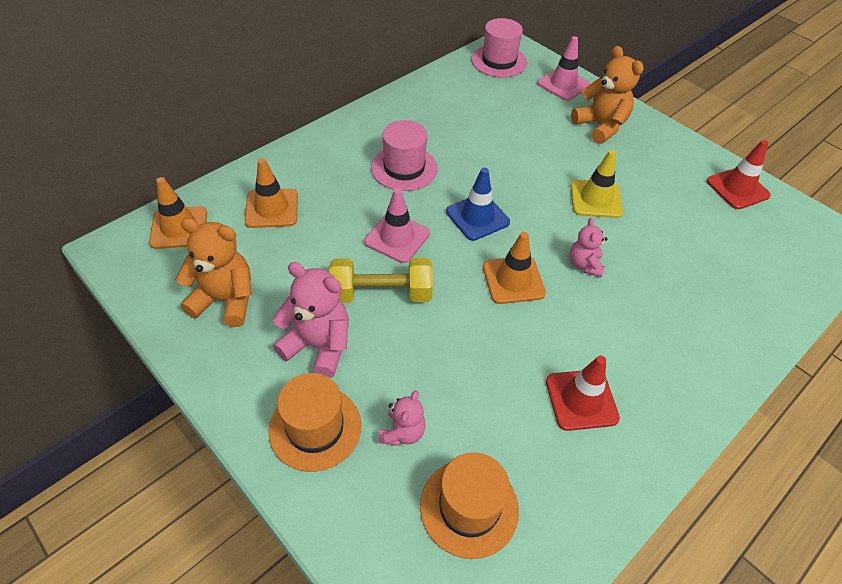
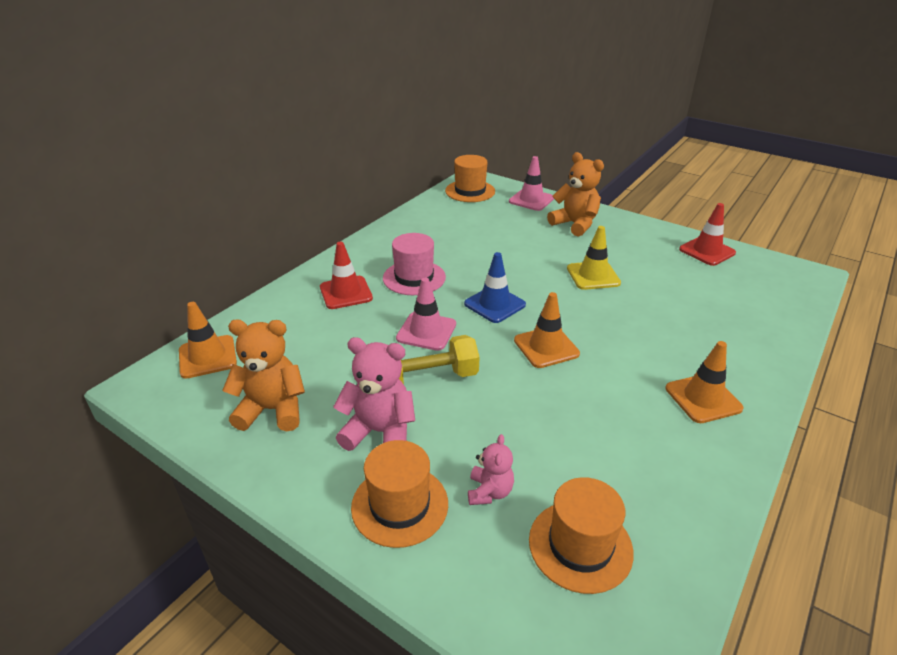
camera: 10 degrees left, 15 degrees down
orange traffic cone [245,158,298,228] -> orange traffic cone moved to [665,341,744,423]
pink hat [471,18,527,78] -> orange hat [445,155,495,202]
red traffic cone [546,356,620,431] -> red traffic cone moved to [320,242,373,309]
pink teddy bear [570,218,607,277] -> none

